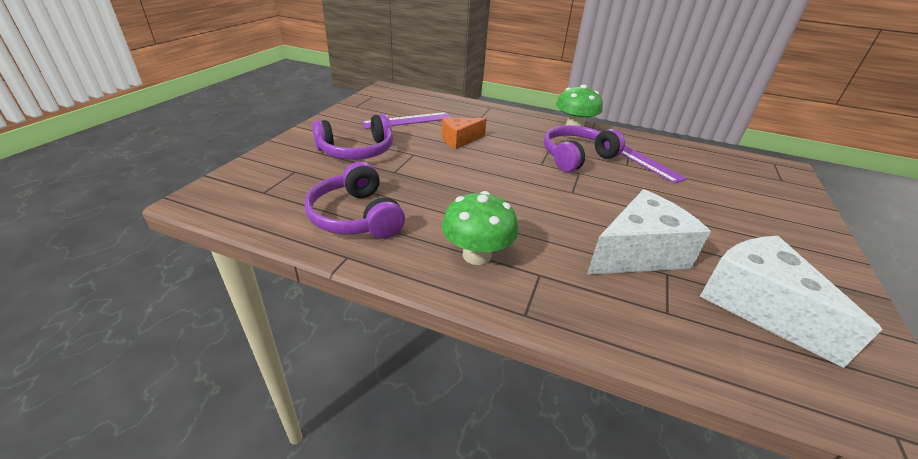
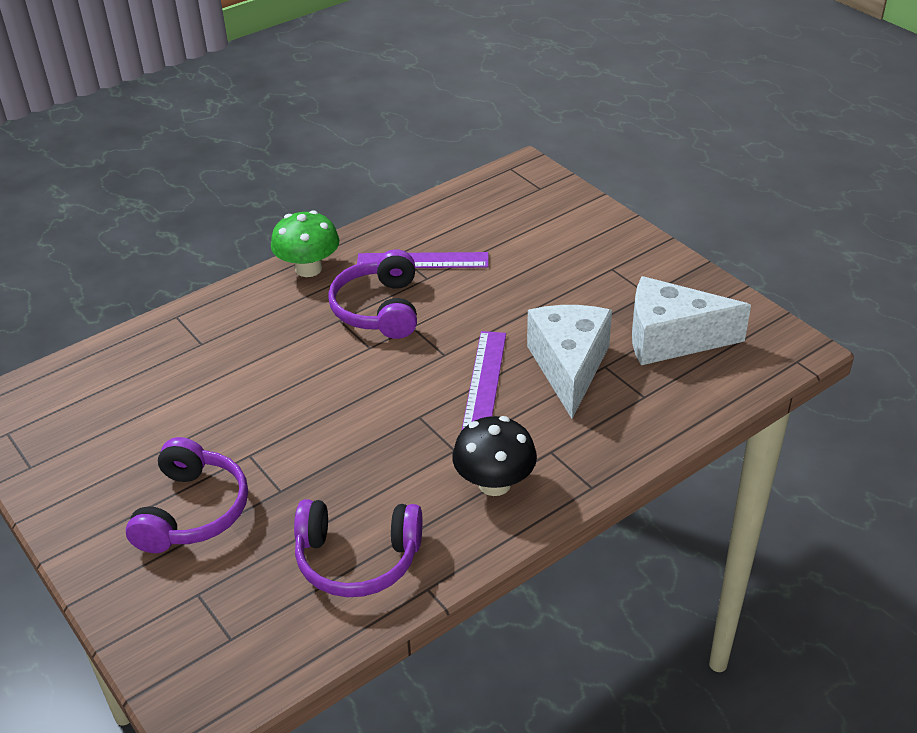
camera: 55 degrees left, 5 degrees up
purple ruler [361,112,451,129] -> purple ruler moved to [462,331,506,430]
orange cheese [442,118,487,149] -> none
green mushroom [442,191,518,265] -> black mushroom [452,416,537,496]

